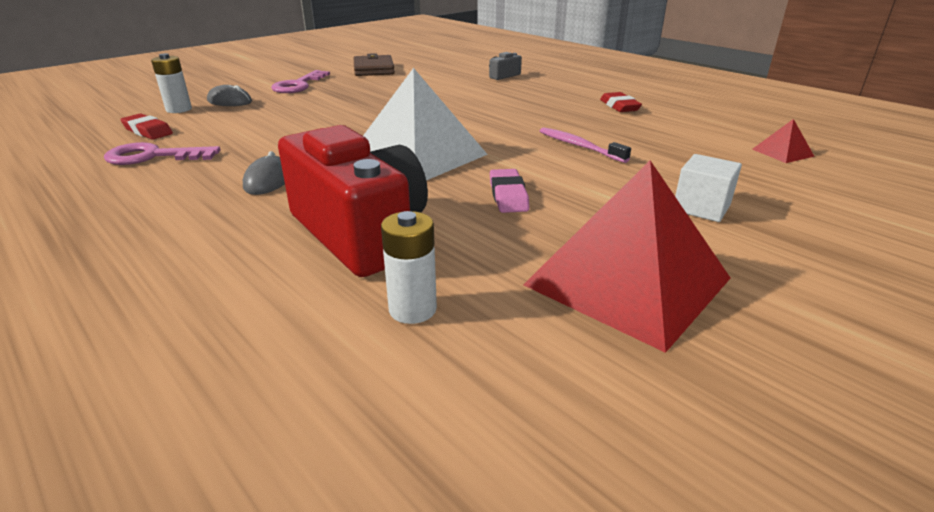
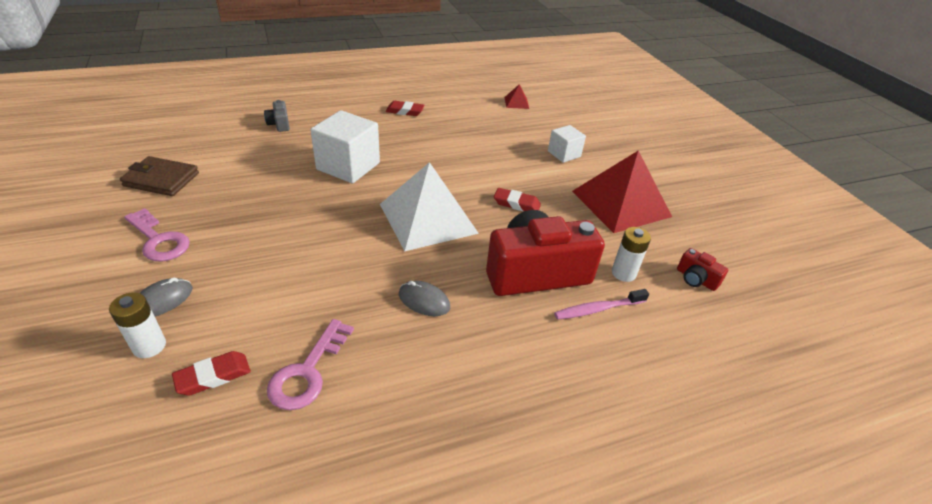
camera: 70 degrees left, 10 degrees up
pink eraser [490,169,529,213] -> red eraser [494,188,541,211]
pink toothbrush [540,127,631,163] -> pink toothbrush moved to [554,289,649,320]
none -> white cube [310,110,380,183]
none -> red camera [677,248,728,291]

